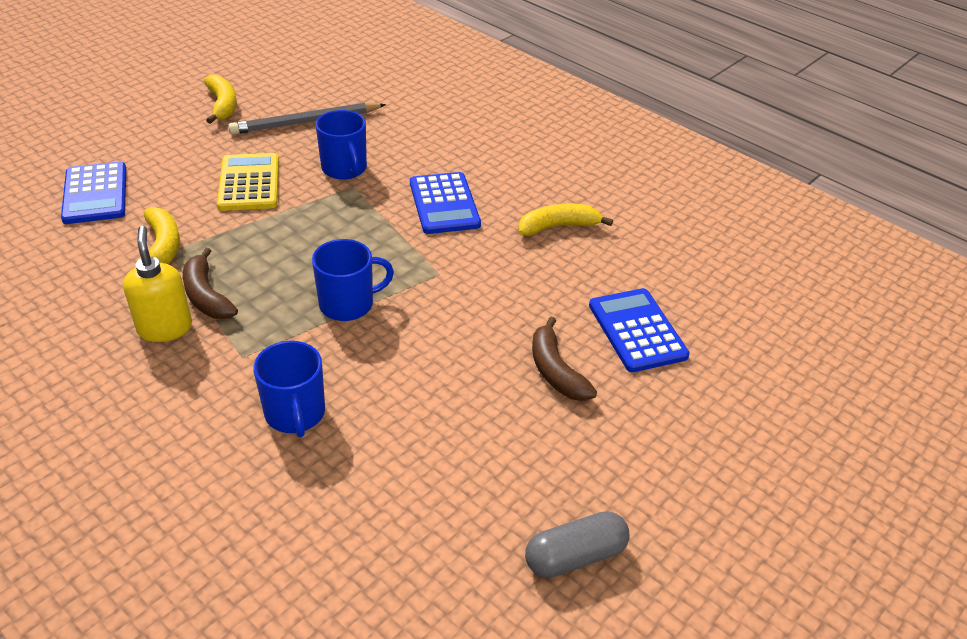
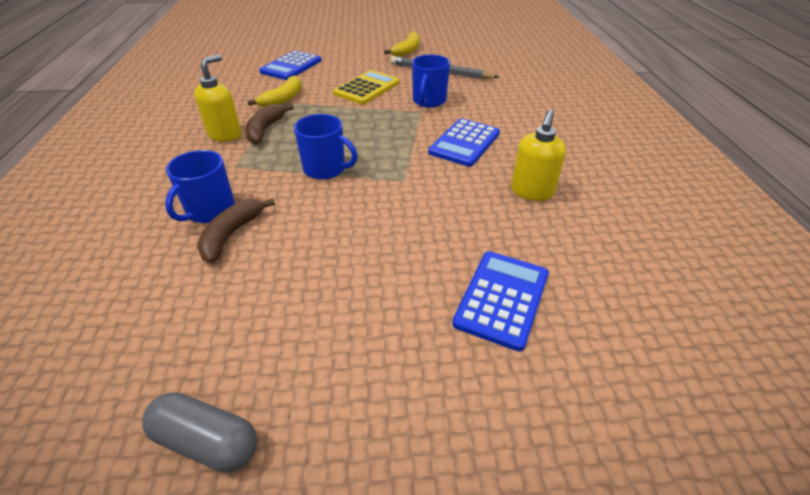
camera: 45 degrees right, 0 degrees up
yellow banana [518,203,613,236] -> yellow soap dispenser [511,110,566,201]
brown banana [532,317,597,401] -> brown banana moved to [197,198,275,263]

